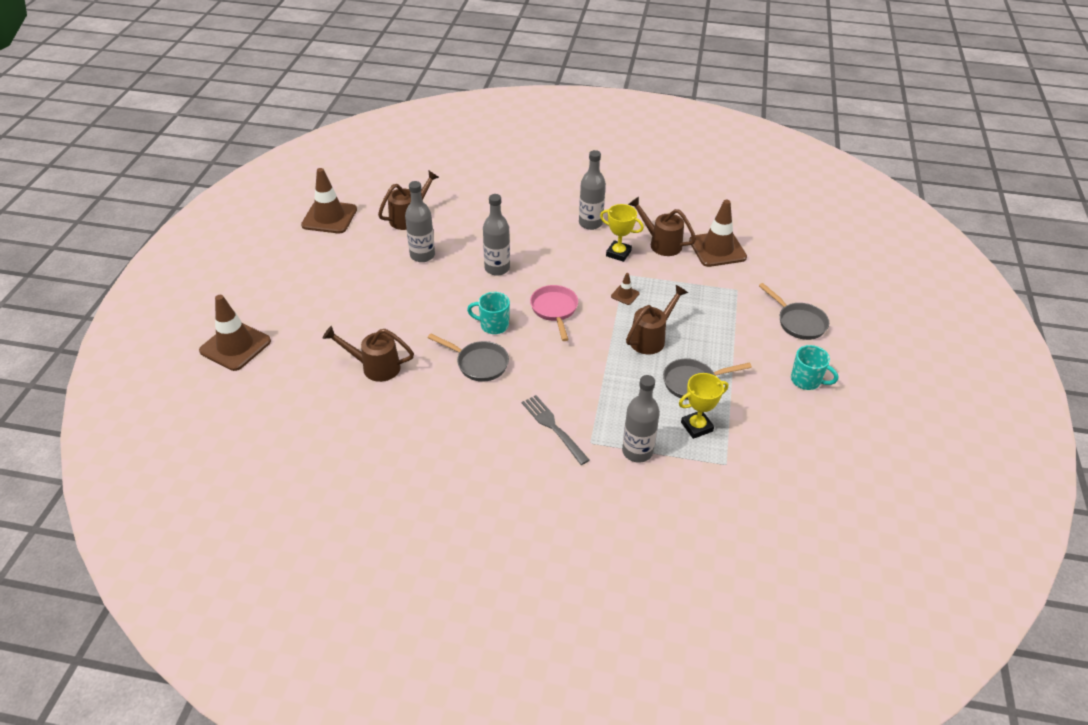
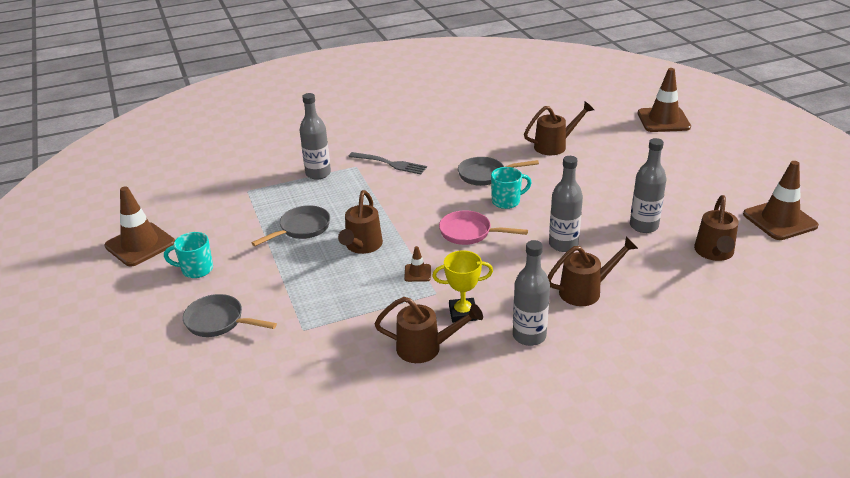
camera: 150 degrees right, 10 degrees down
pink pan [530,285,578,341] -> pink pan turned 150 degrees clockwise [439,210,528,245]
yellow trophy [679,373,728,439] -> none
brown traffic cone [689,200,747,267] -> brown traffic cone moved to [104,186,175,267]
none -> brown watering can [548,237,638,306]

